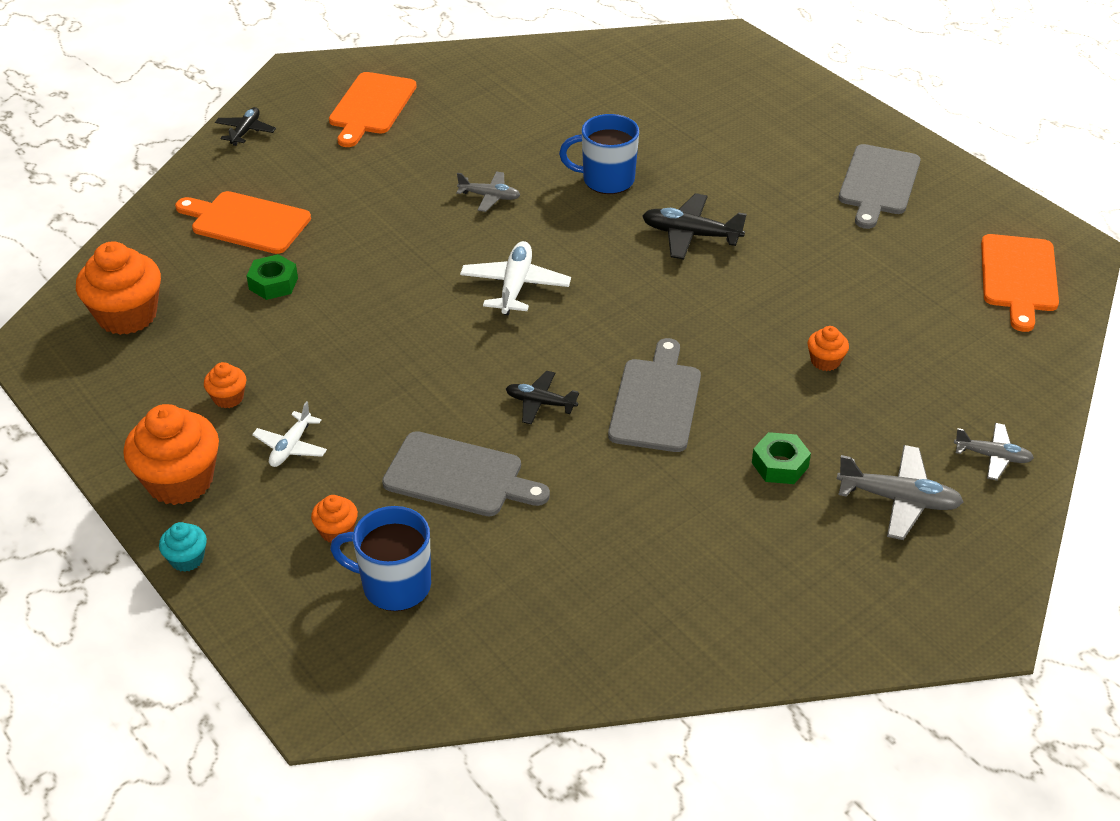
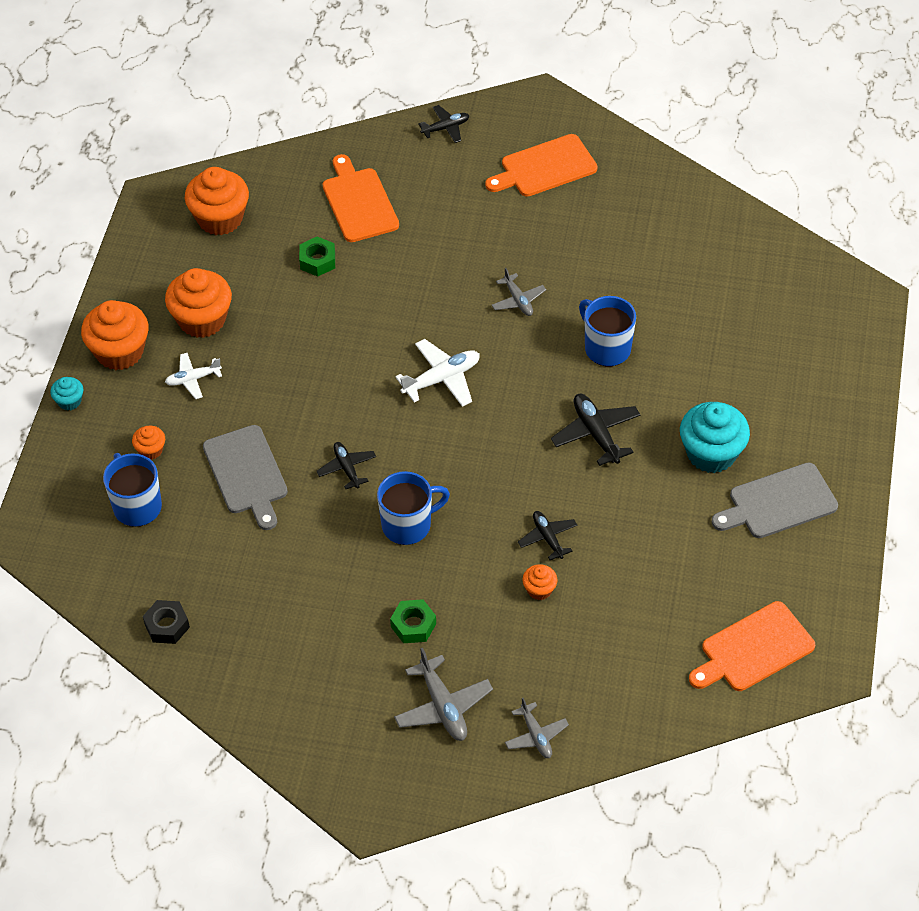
camera: 50 degrees right, 10 degrees up
orange cupcake [204,362,246,408] -> orange cupcake [165,268,232,338], size x2.07
grey cutting board [608,338,701,452] -> blue mug [377,471,450,545]
none -> black nut [143,600,190,644]
none -> black plane [518,511,577,560]
none -> turquoise cupcake [680,402,750,473]

